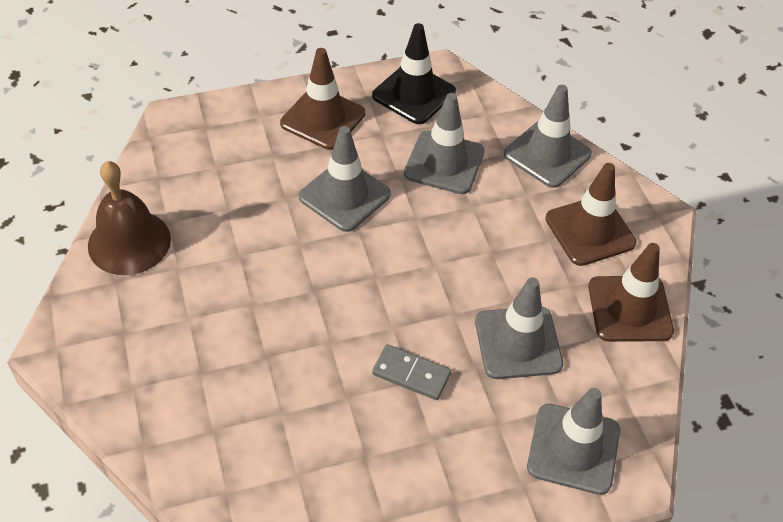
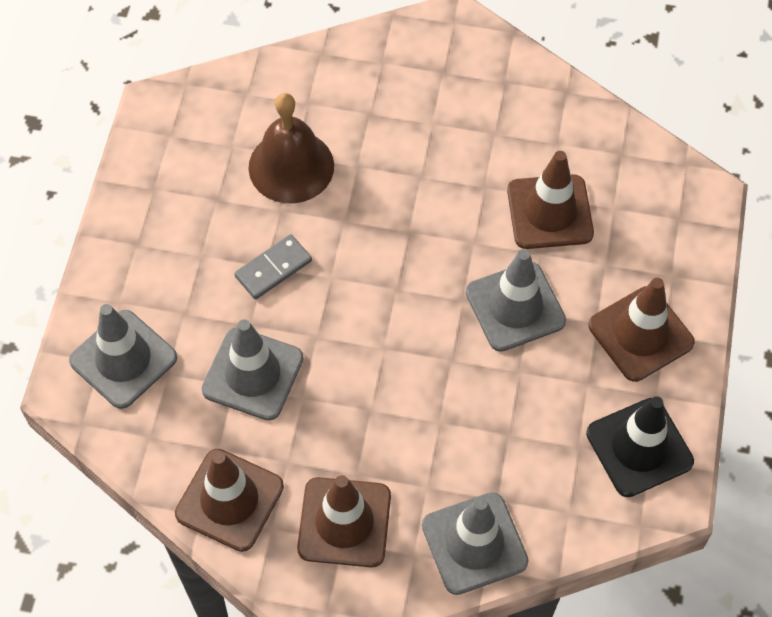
camera: 120 degrees right, 10 degrees up
brown bell [88,161,171,275] -> brown bell moved to [248,93,334,204]
grey traffic cone [404,93,485,194] -> none
none -> brown traffic cone [507,151,594,249]

